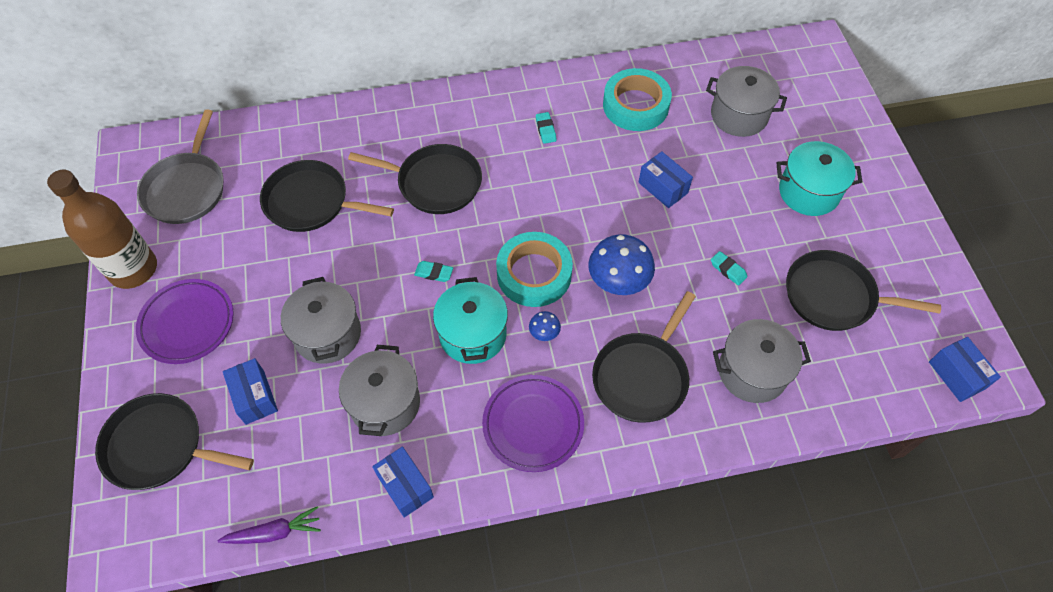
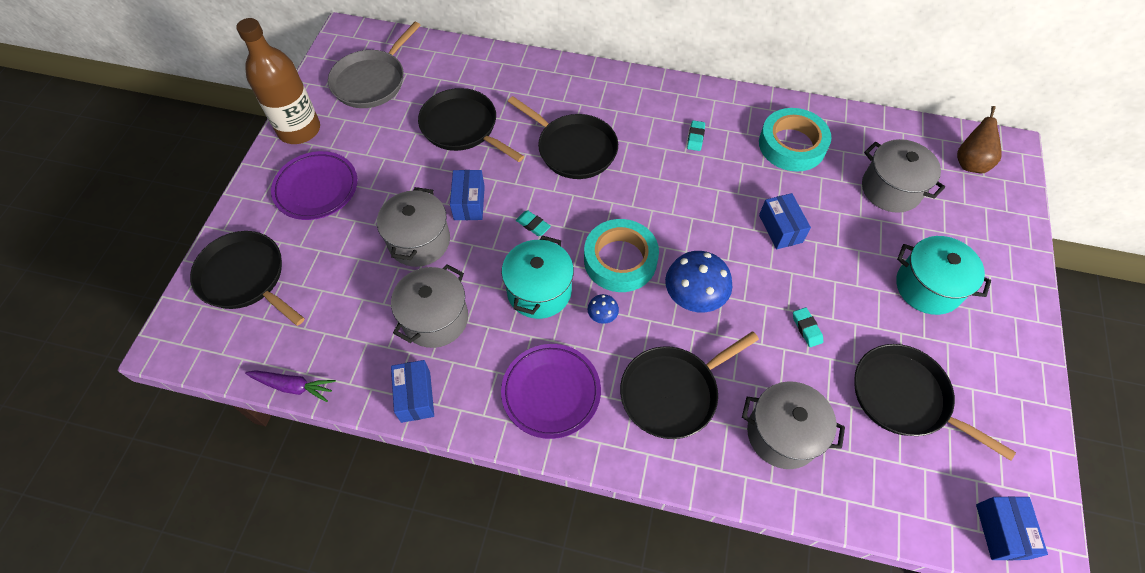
camera: 25 degrees right, 0 degrees up
blue box [223,358,278,425] -> blue box moved to [450,170,485,220]
none -> brown pear [957,106,1002,173]

